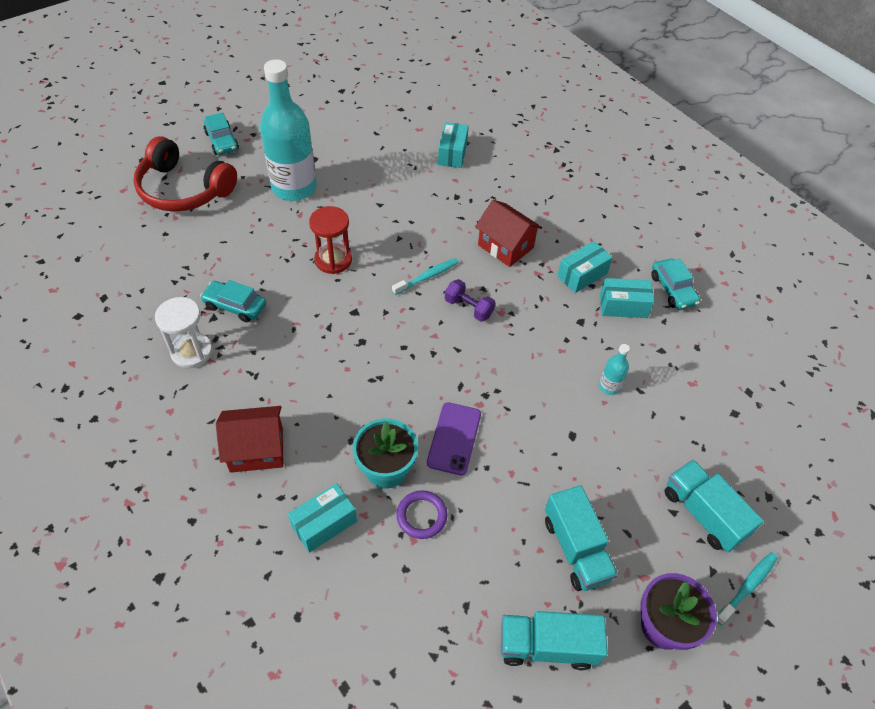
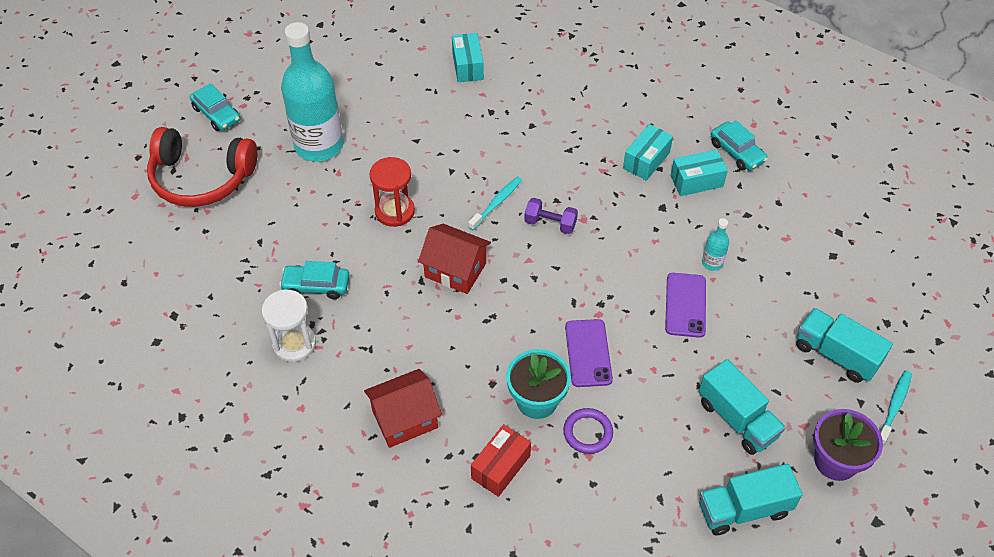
camera: 15 degrees left, 0 degrees up
turquoise box [288,483,357,553] -> red box [471,424,531,497]
red house [475,200,542,267] -> red house moved to [418,224,491,294]
none -> purple phone [665,273,706,338]

